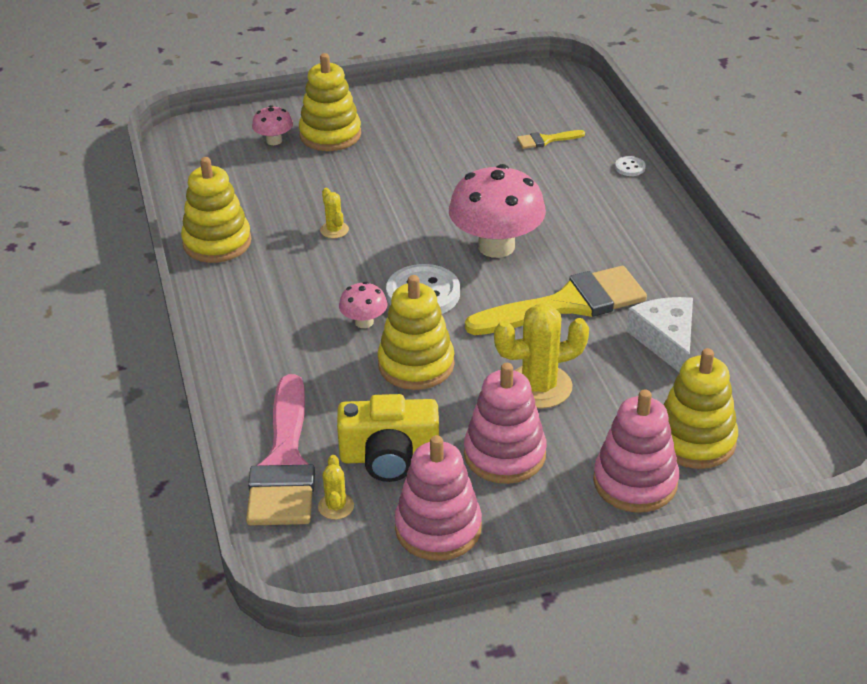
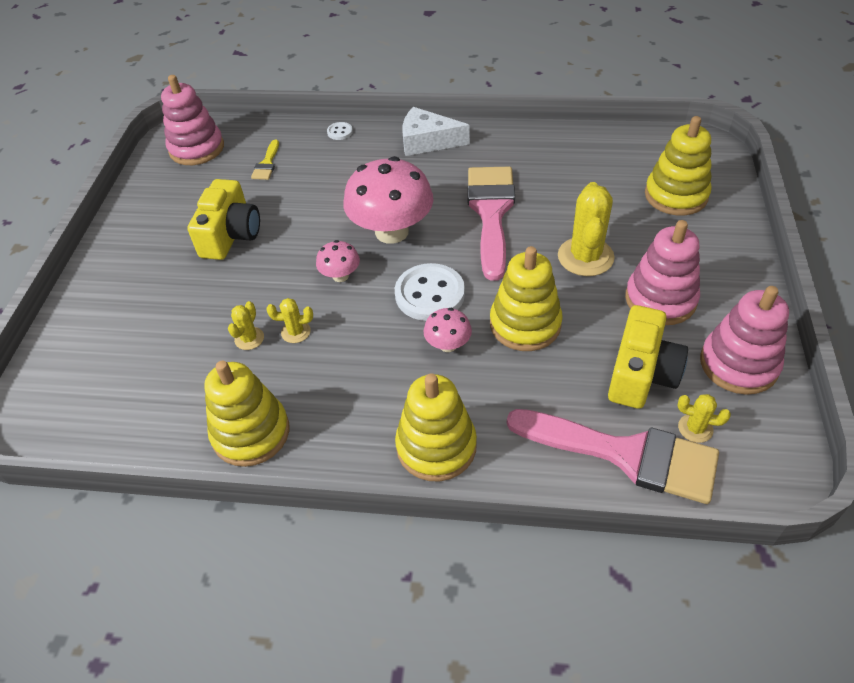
camera: 65 degrees left, 10 degrees up
pink mushroom [252,105,293,145] -> pink mushroom moved to [316,240,360,282]
yellow stacking toy [299,53,361,151] -> yellow stacking toy moved to [395,373,477,482]
yellow brush [465,266,647,335] -> pink brush [467,167,515,281]
pink stacking toy [593,389,679,513] -> pink stacking toy moved to [161,75,224,165]
white cheese [626,297,693,373] -> white cheese moved to [402,107,470,156]
none -> yellow camera [187,179,260,260]
none -> yellow cactus [228,301,264,350]

